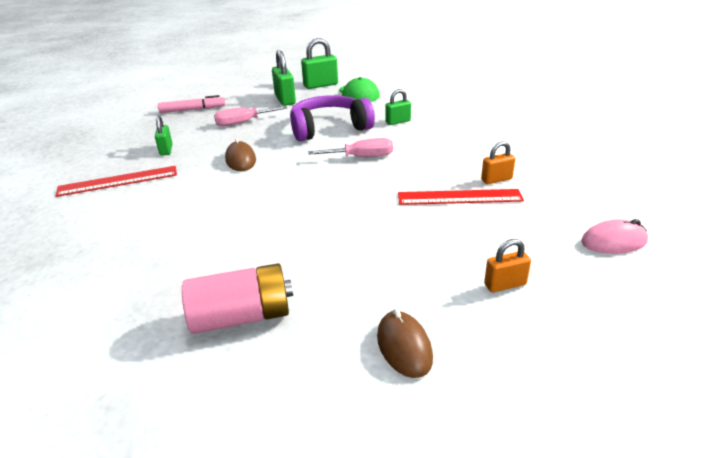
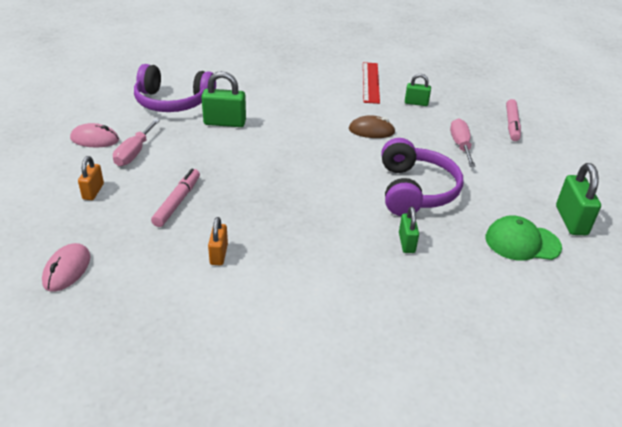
camera: 110 degrees right, 5 degrees up
pink battery [182,263,293,334] -> purple headphones [134,64,216,112]
green padlock [272,50,296,106] -> green padlock moved to [201,71,246,127]
pink screwdriver [308,138,393,157] -> pink screwdriver moved to [113,119,160,166]
brown mouse [377,309,433,378] -> pink mouse [70,123,119,148]
red ruler [398,189,524,205] -> none
none -> pink marker [151,169,200,227]

